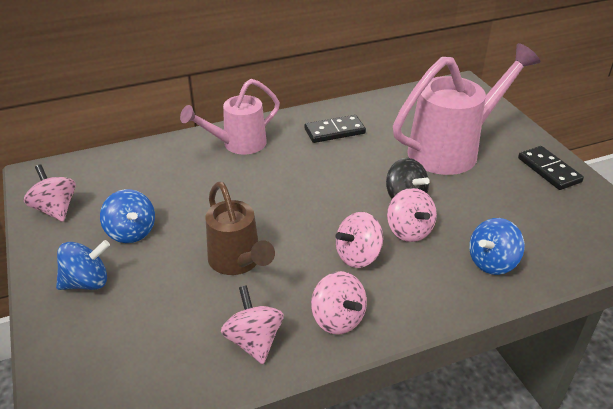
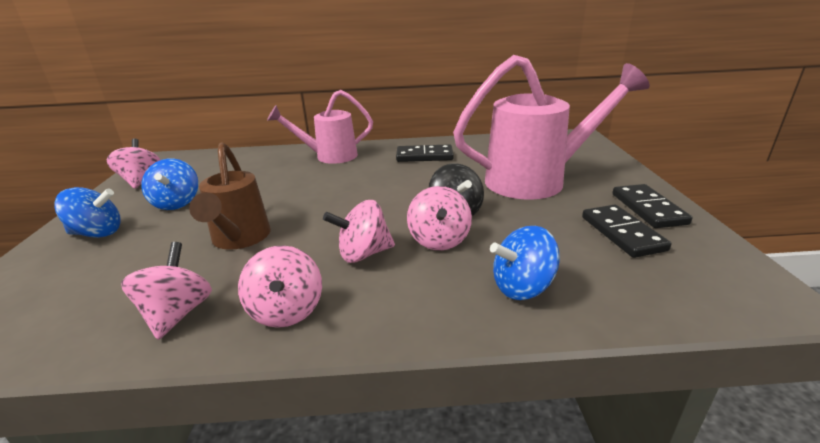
camera: 20 degrees right, 10 degrees down
none -> black domino [582,204,671,258]

